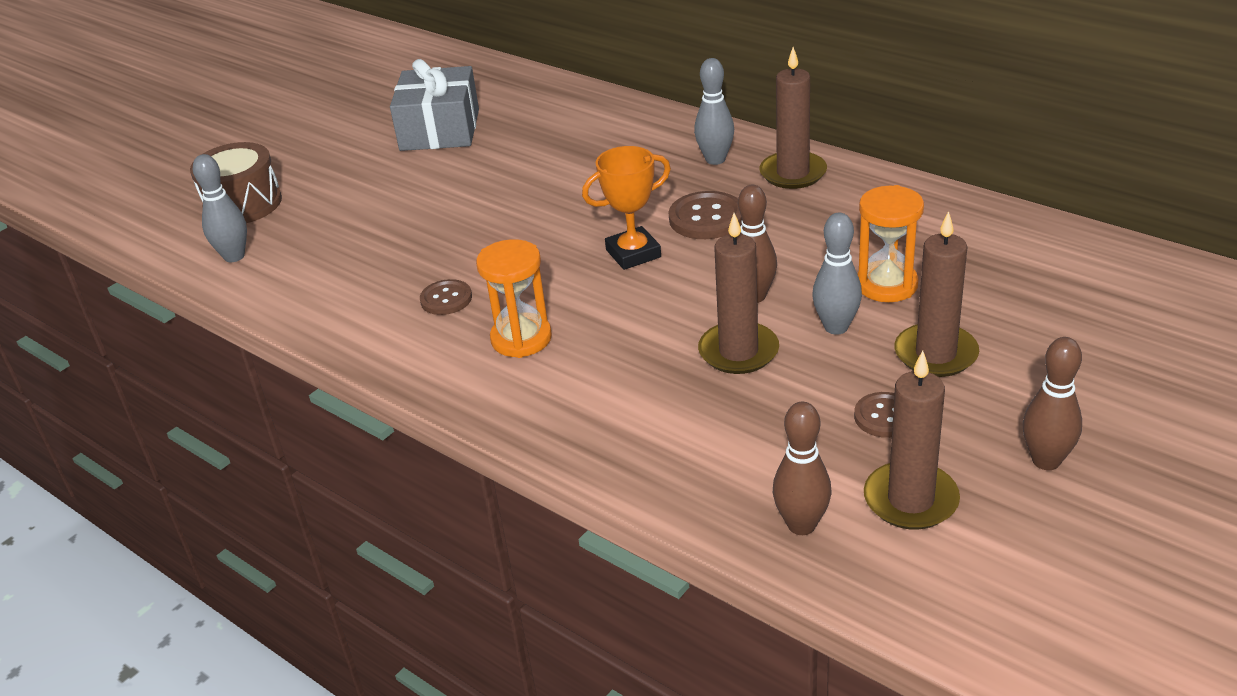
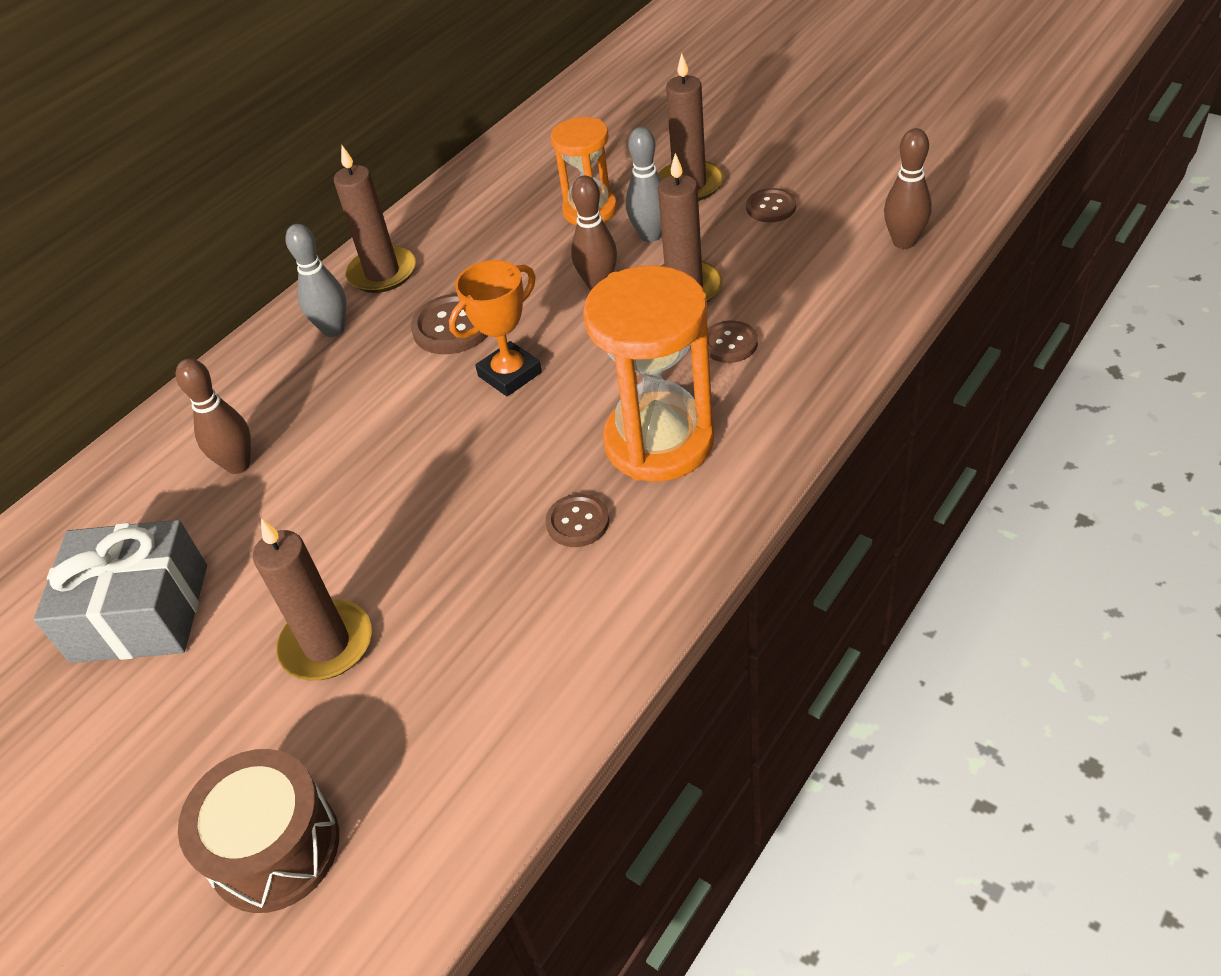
camera: 90 degrees left, 10 degrees up
grey bowling pin [193,154,247,262] -> none
orange hourglass [476,239,552,358] -> orange hourglass [583,265,714,481], size x1.62
orange trophy [582,146,671,270] -> orange trophy turned 75 degrees clockwise [449,260,542,396]
brown candle [864,351,960,530] -> brown candle moved to [253,519,372,680]
brown bowling pin [1023,337,1082,470] -> brown bowling pin moved to [176,358,251,474]
none -> brown button [708,320,758,363]

